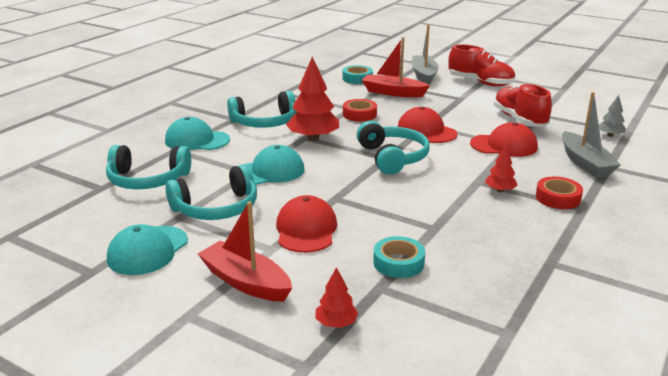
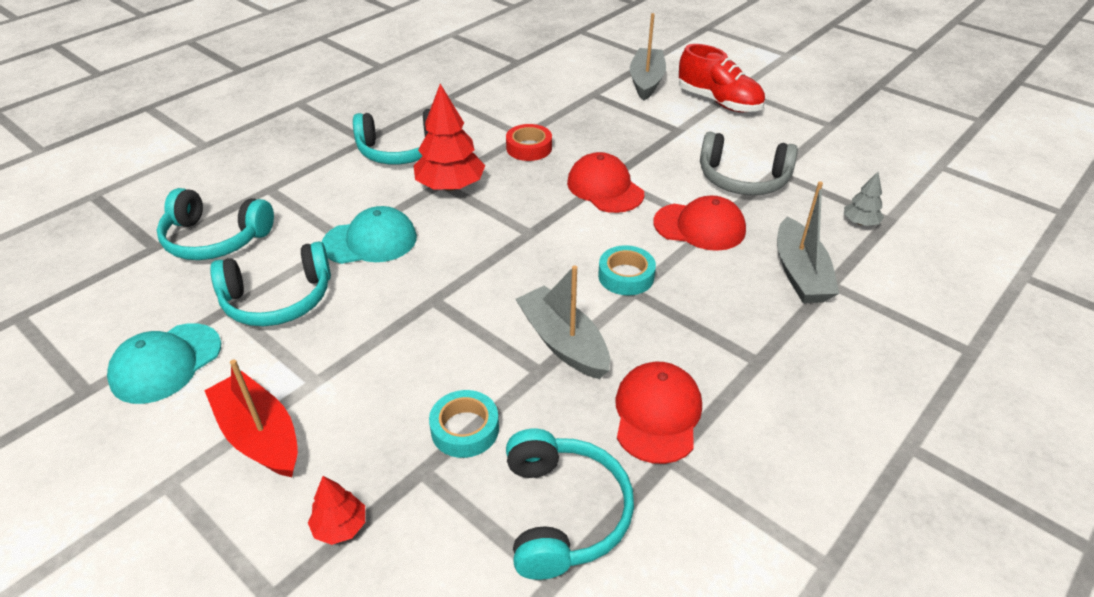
camera: 10 degrees right, 15 degrees up
turquoise cap [165,117,230,150] -> none
red cap [276,195,337,253] -> red cap moved to [616,362,702,464]
turquoise tape [343,65,373,84] -> turquoise tape moved to [598,245,656,295]
turquoise headphones [357,121,430,175] -> turquoise headphones moved to [506,429,634,580]
red boat [362,37,430,97] -> none
red tree [485,145,518,192] -> none
red shoe [493,83,552,127] -> grey headphones [700,132,798,195]
red tape [536,177,583,209] -> none
none -> grey boat [515,265,610,379]

